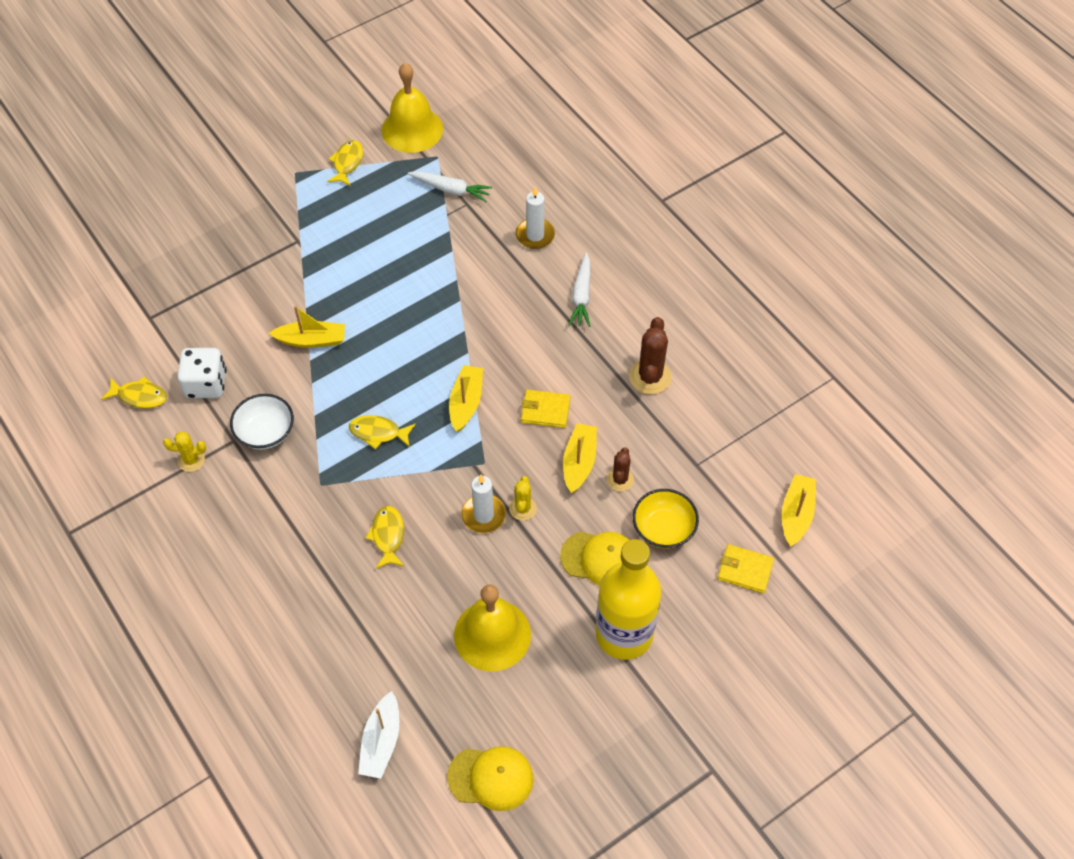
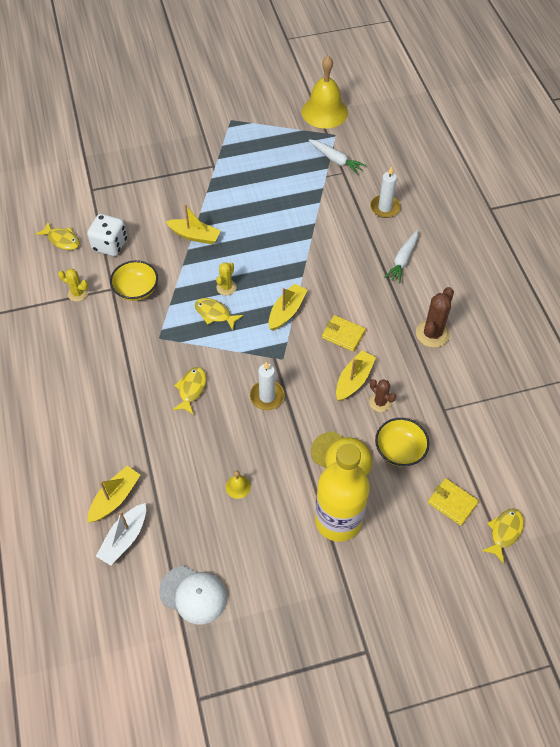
camera: 20 degrees right, 0 degrees up
white bowl [230,394,294,450] -> yellow bowl [110,260,158,301]
yellow fish [327,140,363,186] -> yellow fish moved to [482,508,524,563]
yellow cap [447,746,533,811] -> white cap [159,566,227,625]
yellow bell [454,584,531,671] -> yellow bell [226,471,251,499], size x0.41
yellow cactus [509,476,537,521] -> yellow cactus moved to [216,262,237,295]
brown cactus [607,447,634,491] -> brown cactus turned 75 degrees counterclockwise [369,379,396,412]
yellow boat [782,474,816,547] -> yellow boat moved to [87,466,140,523]

